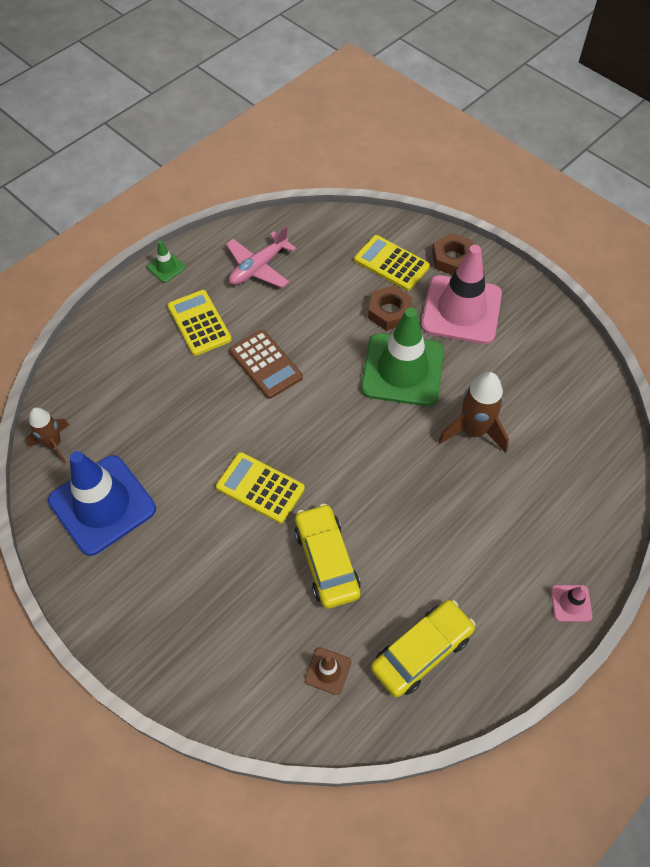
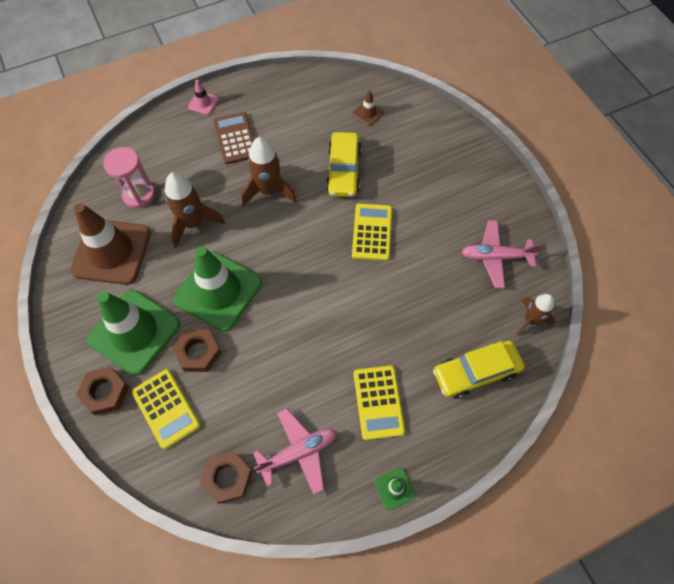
camera: 160 degrees left, 5 degrees up
blue traffic cone [48,451,156,556] -> pink plane [461,220,543,288]
yellow calculator [216,452,305,523] -> yellow calculator turned 135 degrees counterclockwise [352,203,392,261]
brown calculator [229,330,303,399] -> brown calculator moved to [213,112,254,164]
yellow car [371,600,476,697] -> yellow car moved to [433,341,525,399]
pink traffic cone [421,245,502,344] -> green traffic cone [87,290,180,376]
none -> brown traffic cone [70,203,151,285]
none -> pink hourglass [103,147,155,208]
none -> brown nut [200,451,252,504]
none -> brown rocket [242,137,297,207]

